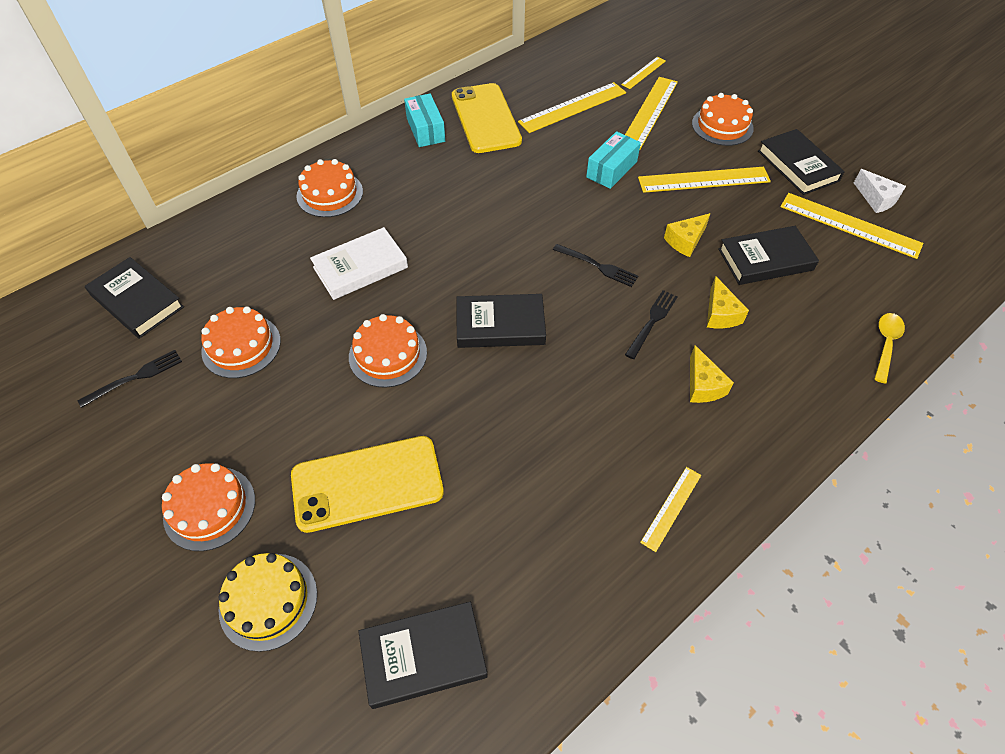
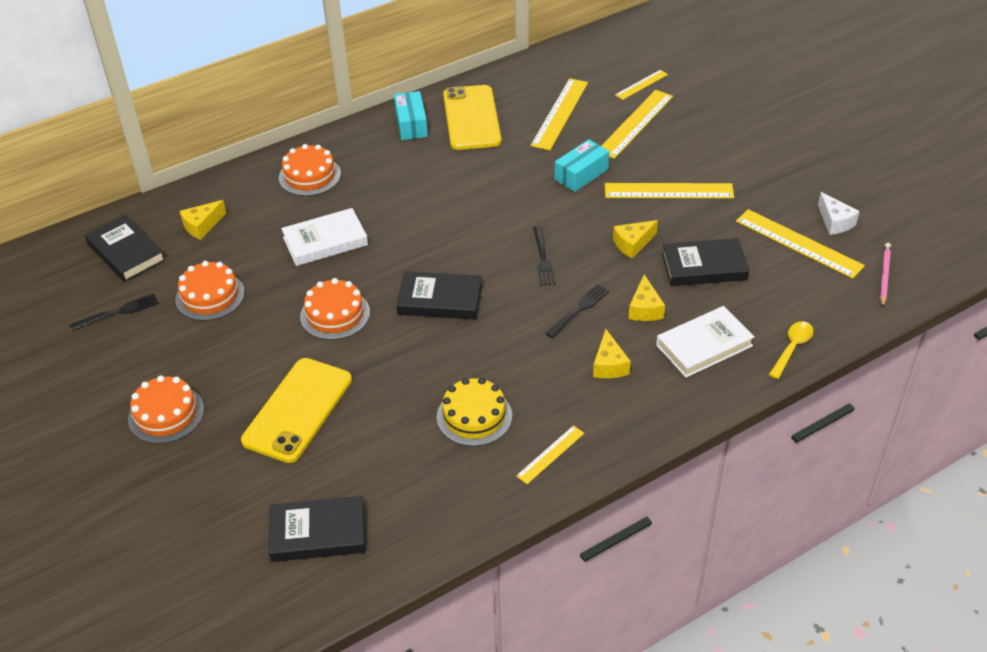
camera: 10 degrees right, 10 degrees down
yellow cake [218,553,317,652] -> yellow cake moved to [437,378,512,446]
yellow phone [291,436,444,533] -> yellow phone turned 60 degrees counterclockwise [241,358,352,463]
yellow ruler [518,82,626,133] -> yellow ruler turned 45 degrees counterclockwise [530,78,588,150]
black fork [553,244,638,287] -> black fork turned 45 degrees clockwise [533,226,555,286]
orange cake [692,93,754,146] -> none
black book [758,129,845,195] -> none
none -> yellow cheese [180,200,226,240]
none -> white book [656,306,755,378]
none -> pink pencil [880,243,891,308]

